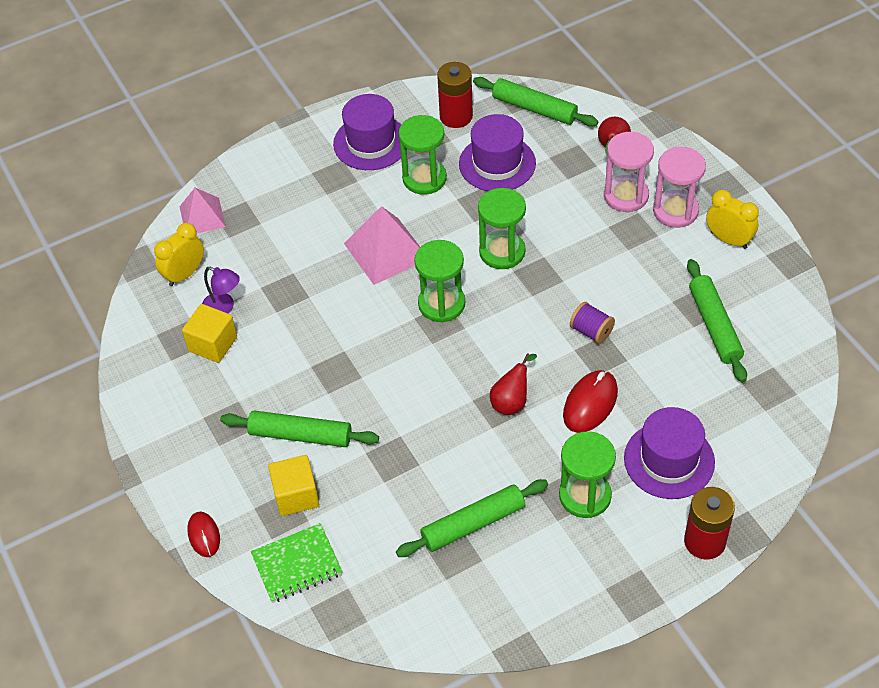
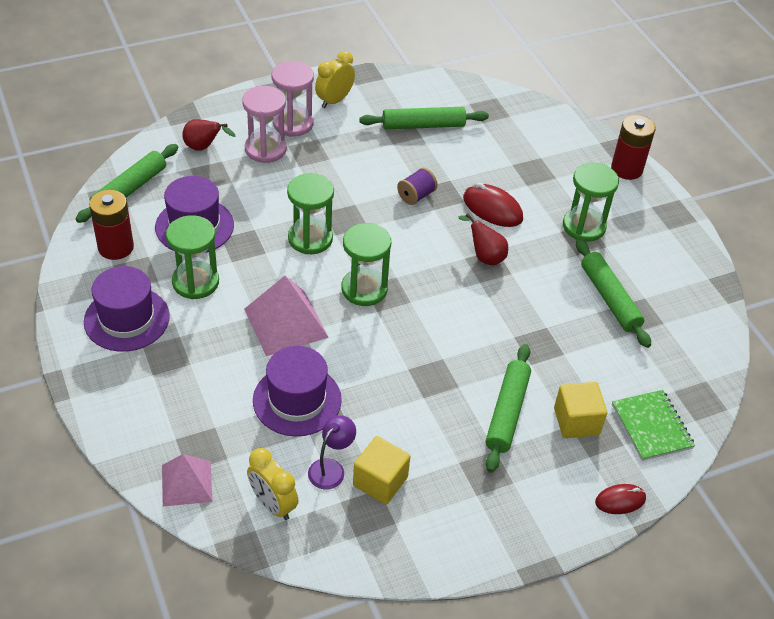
camera: 90 degrees left, 5 degrees down
purple hat [624,407,715,499] -> purple hat moved to [253,346,342,436]

